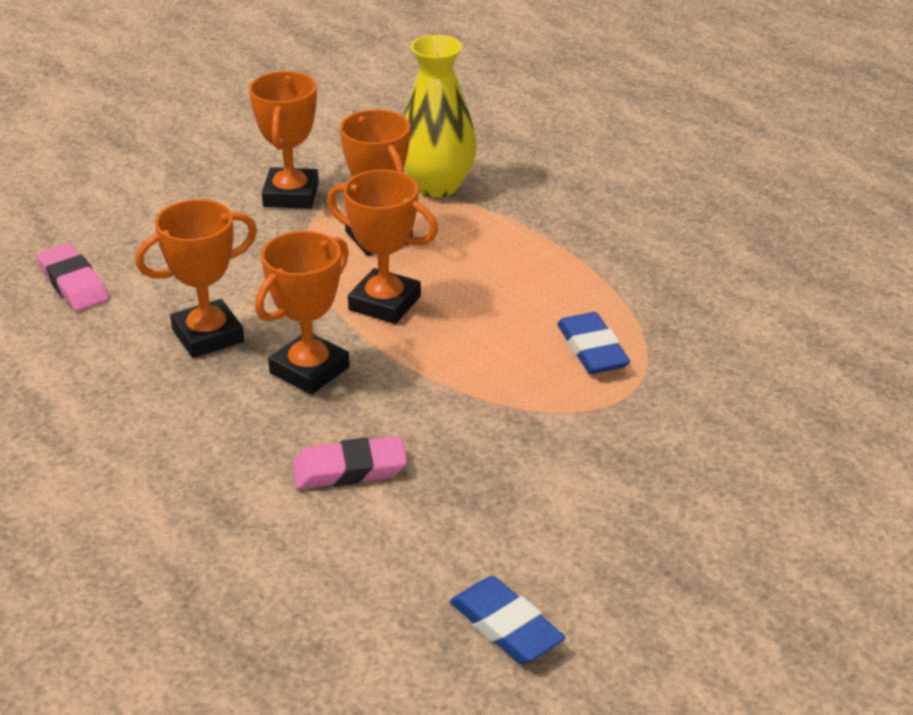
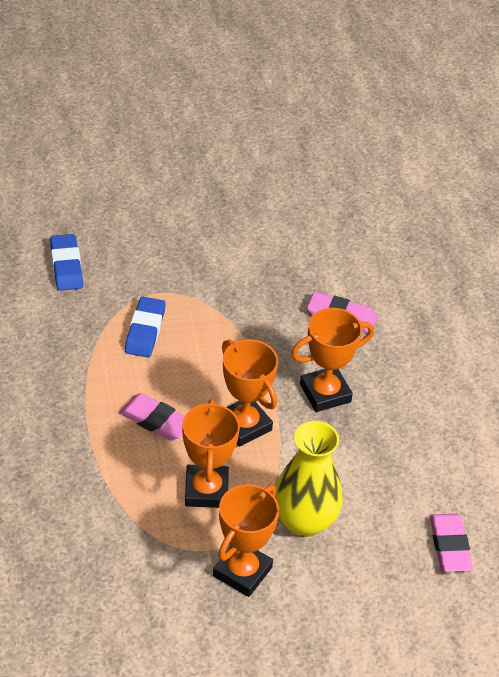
camera: 155 degrees left, 10 degrees up
orange trophy [135,199,257,358] -> none
yellow vase [404,35,477,197] -> yellow vase moved to [275,421,343,537]
blue eraser [450,576,565,664] -> blue eraser moved to [50,234,83,291]
none -> pink eraser [119,393,185,441]

